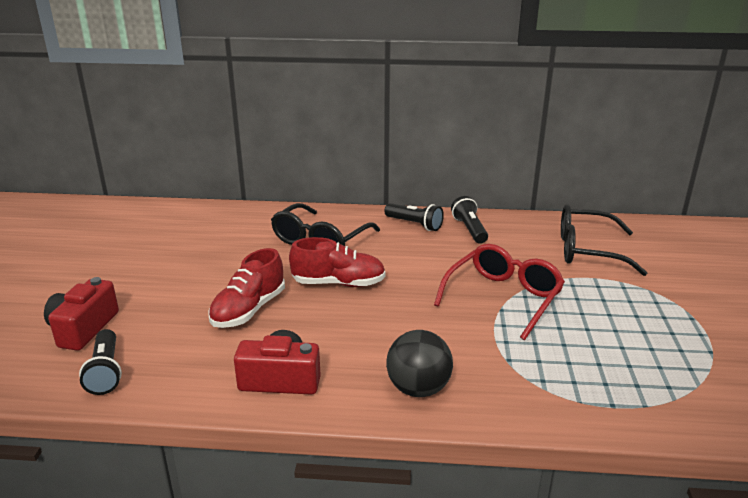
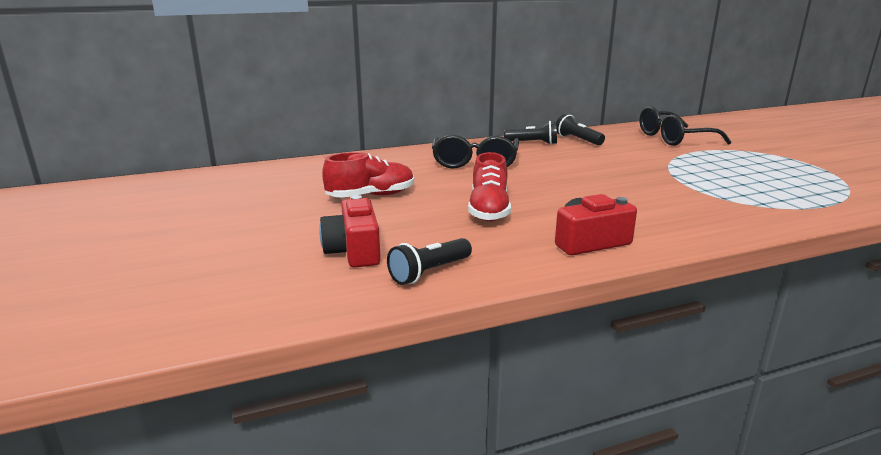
camera: 25 degrees left, 5 degrees down
black flashlight [79,329,122,395] -> black flashlight turned 90 degrees clockwise [387,238,472,285]
red shoe [289,237,386,287] -> red shoe moved to [322,152,414,198]
black ball [386,330,453,397] -> none
red glasses [434,244,565,340] -> none

